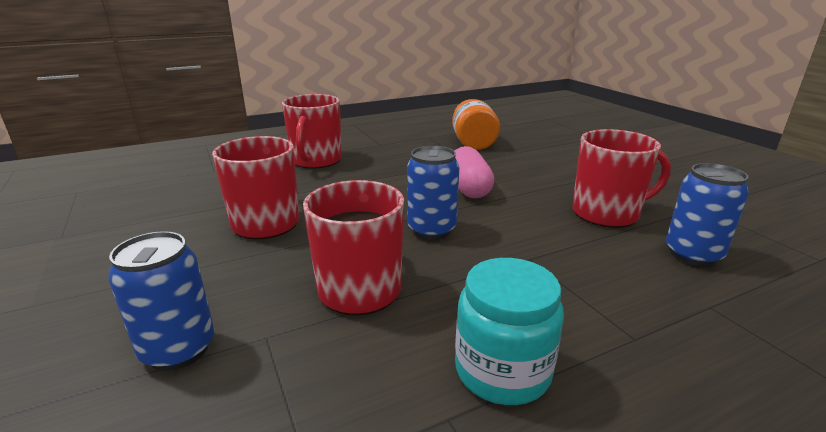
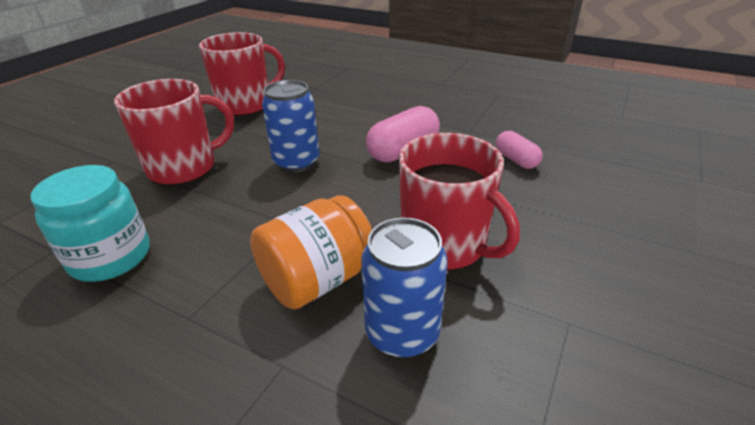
camera: 55 degrees right, 10 degrees up
blue can [108,231,214,371] -> none
red mug [282,94,342,169] -> none
orange jar [452,99,500,150] -> orange jar moved to [250,195,372,309]
none -> pink capsule [496,131,542,169]

